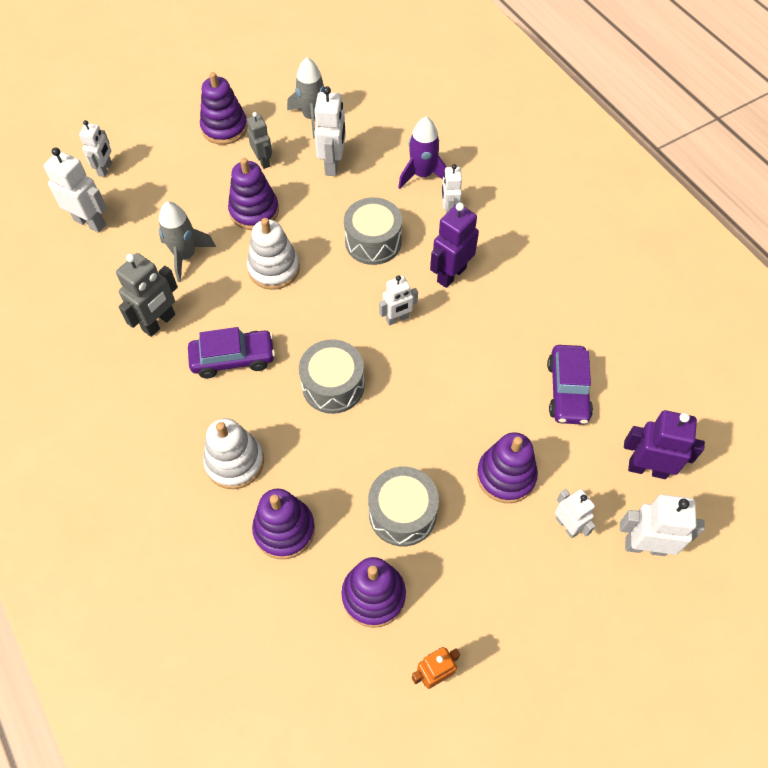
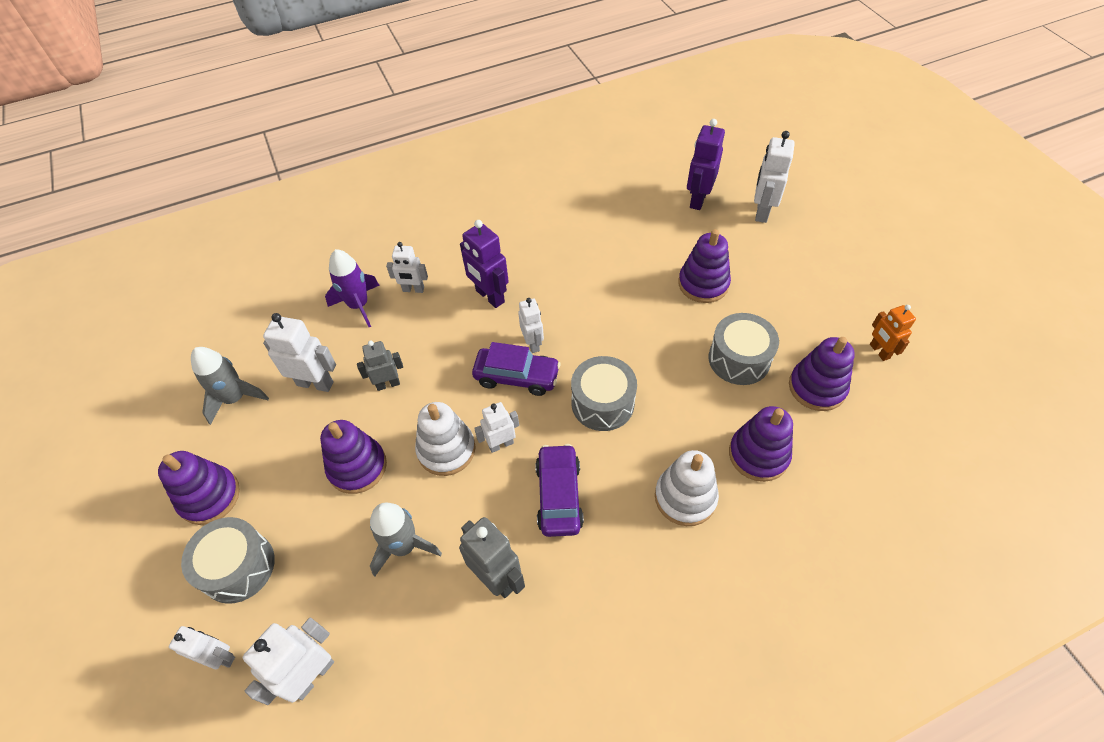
camera: 80 degrees left, 5 degrees down
grey robot [247,112,272,169] -> grey robot moved to [357,341,403,391]
grey drum [344,197,402,265] -> grey drum moved to [181,517,275,604]
purple car [547,345,593,425] -> purple car moved to [472,342,560,396]
white robot [555,489,595,538] -> white robot moved to [474,402,519,453]

